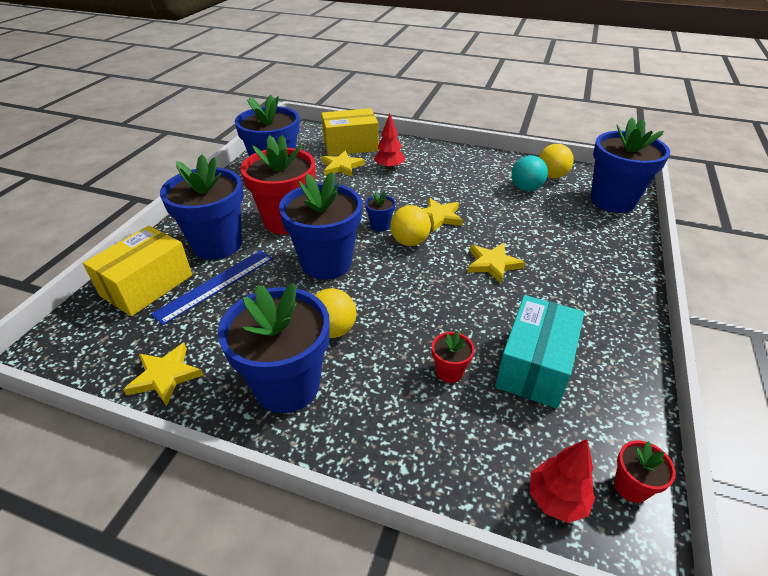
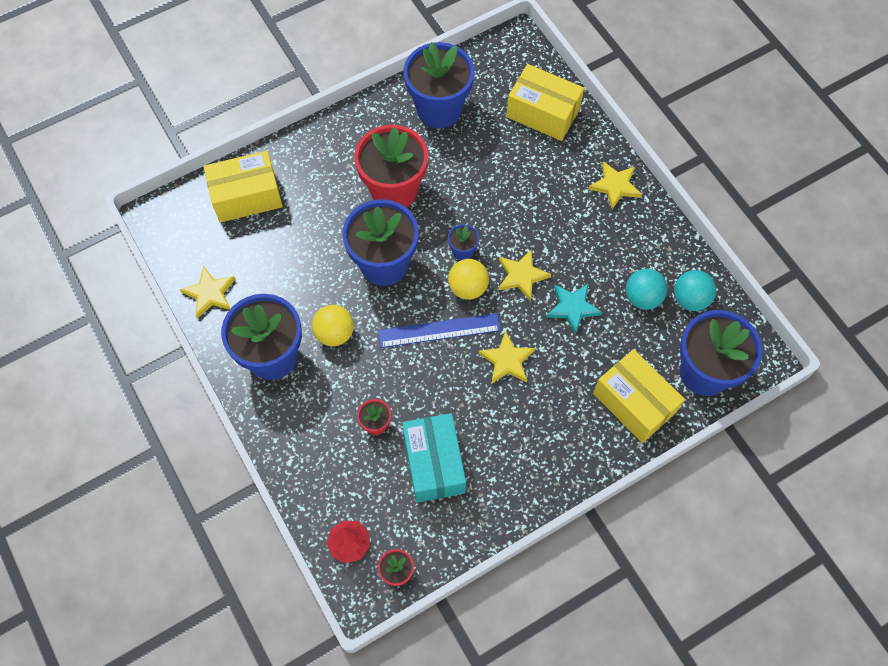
camera: 40 degrees right, 25 degrees up
blue ruler [151,250,273,325] -> blue ruler moved to [378,313,501,348]
blue flower pot [160,155,243,260] -> none
yellow star [321,151,365,177] -> yellow star moved to [588,161,642,209]
red tree [374,114,405,170] -> none
turquoise box [495,295,584,408] -> turquoise box turned 75 degrees counterclockwise [402,413,466,503]
yellow ball [539,144,574,179] -> turquoise ball [674,270,716,311]
none -> turquoise star [546,283,603,335]
none -> yellow box [593,349,685,443]

